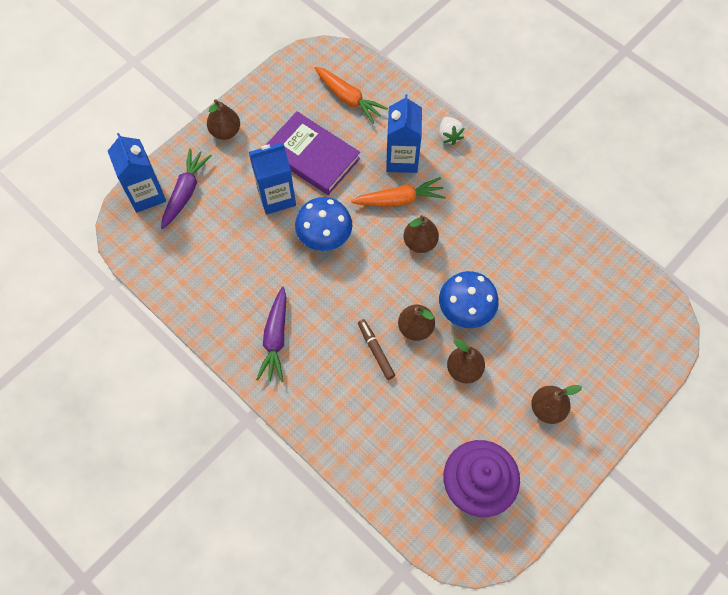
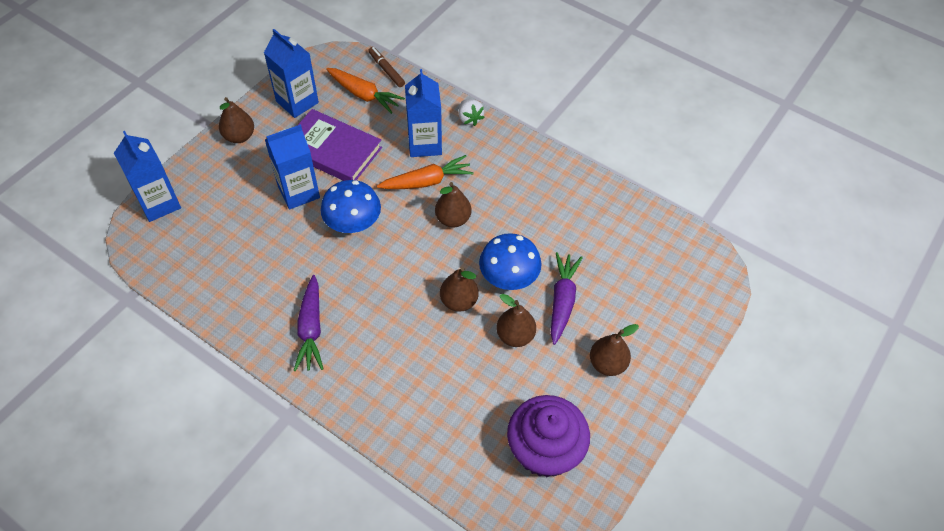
camera: 10 degrees left, 10 degrees down
purple carrot [161,148,212,229] -> purple carrot moved to [551,252,583,345]
brown marker [358,319,395,380] -> brown marker moved to [368,47,405,87]
none -> blue carton [264,29,319,118]

